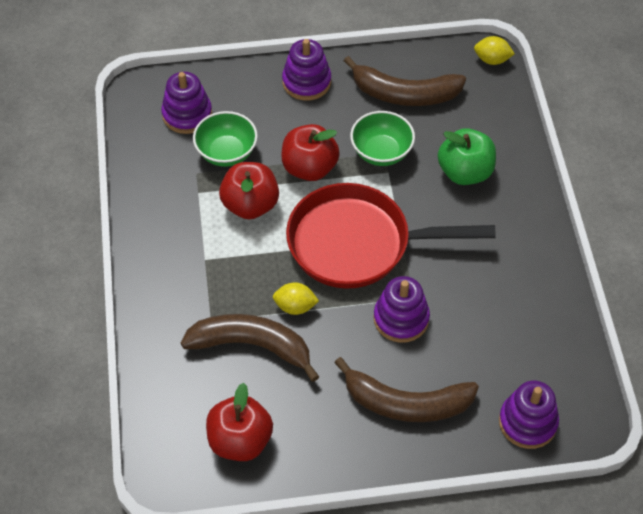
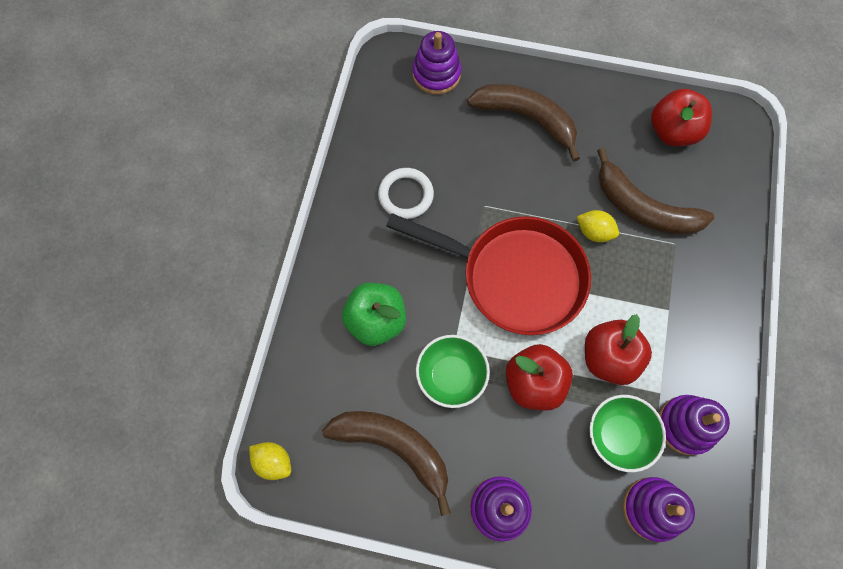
camera: 160 degrees left, 15 degrees up
purple stacking toy [373,276,430,343] -> purple stacking toy moved to [659,395,730,455]
none -> white ring [378,168,434,219]

